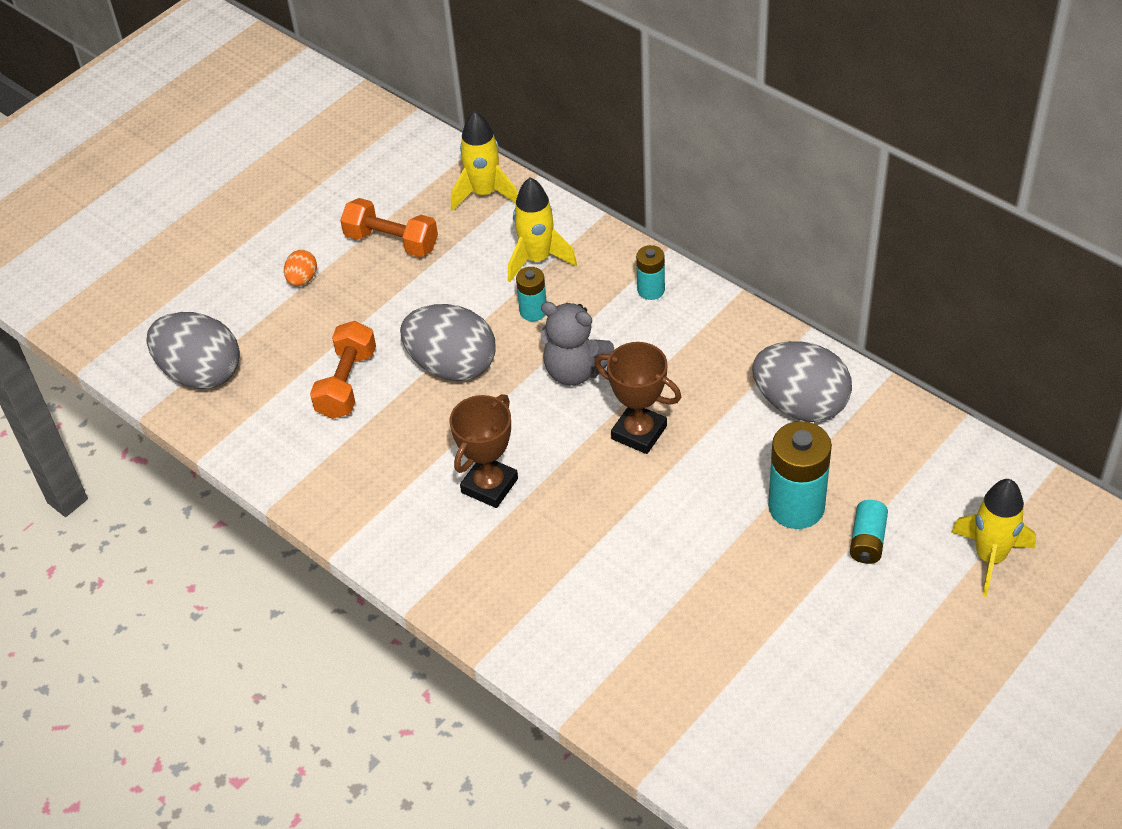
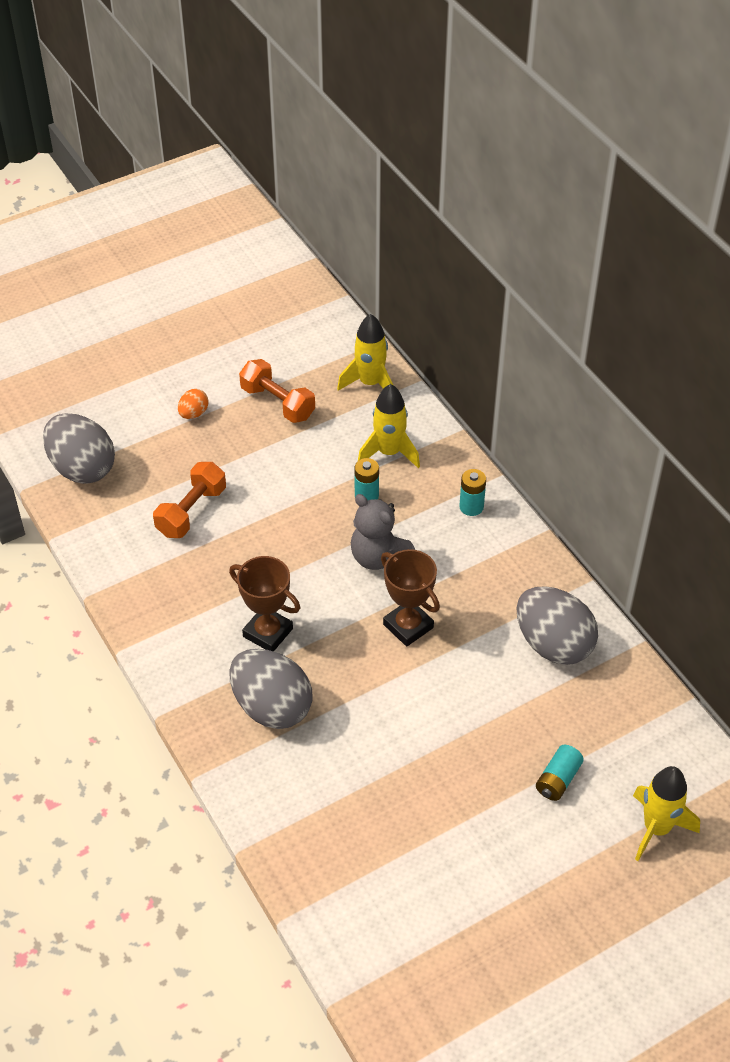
camera: 15 degrees right, 0 degrees up
grey egg [400,304,496,381] -> grey egg moved to [229,649,312,729]
brown trophy [450,394,518,508] -> brown trophy turned 75 degrees clockwise [229,556,300,652]
turquoise battery [768,421,832,529] -> none

